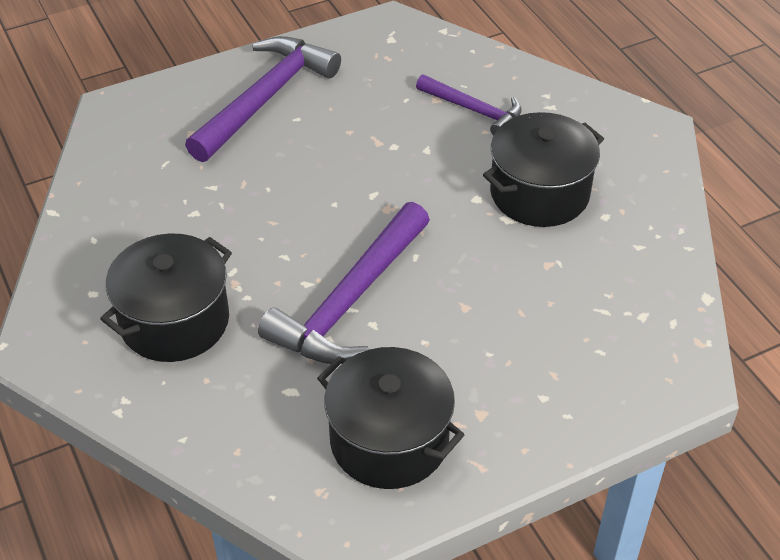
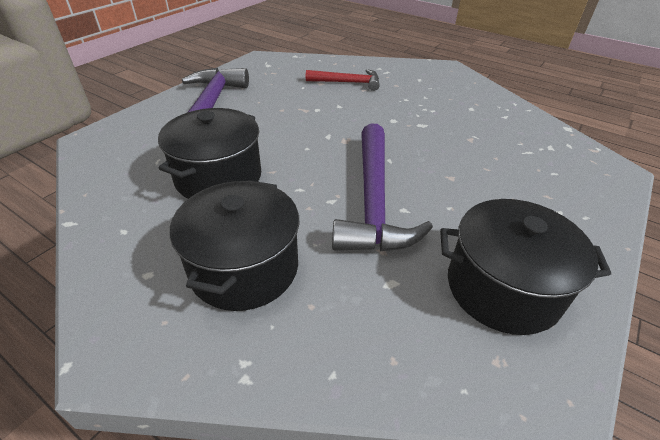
camera: 30 degrees left, 5 degrees down
purple hammer [416,74,522,135] -> red hammer [306,69,380,91]
black pot [483,112,604,227] -> black pot moved to [158,108,261,199]

